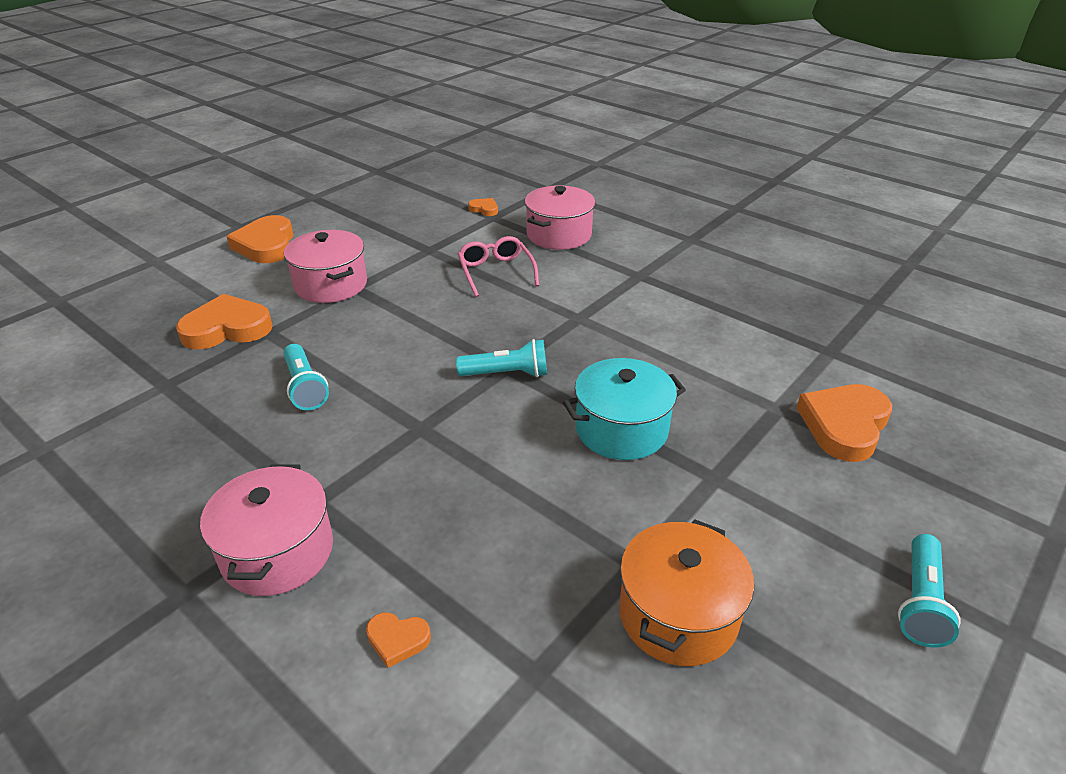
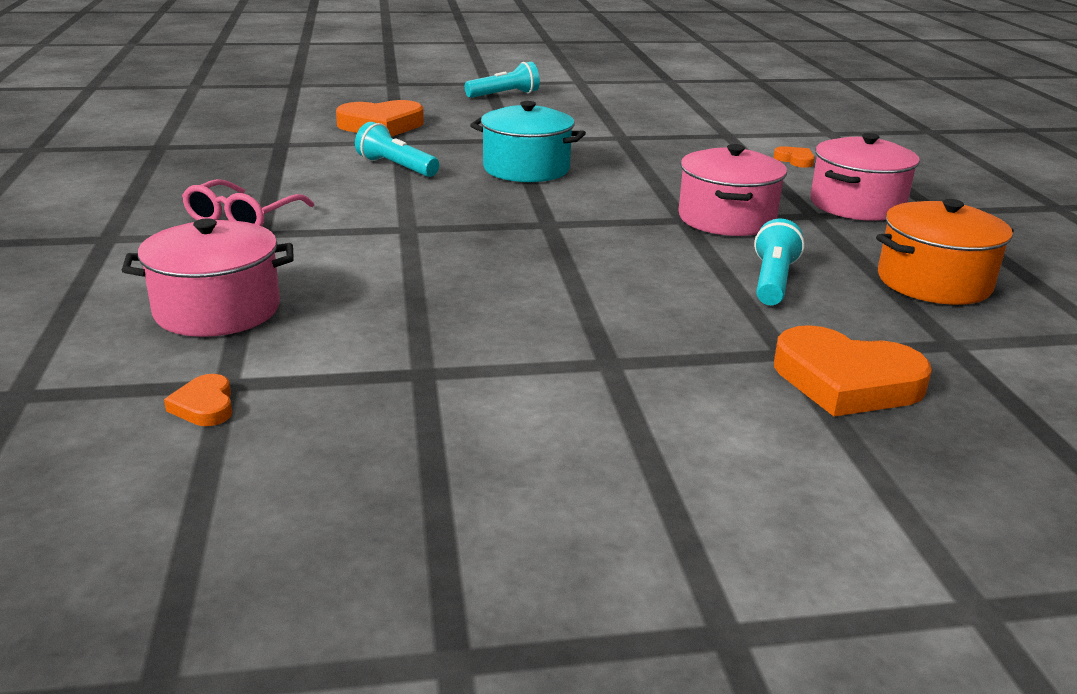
camera: 140 degrees left, 10 degrees down
orange heart [226,215,293,263] -> none
pink pot [284,230,367,303] -> pink pot moved to [678,144,787,236]
turquoise flashlight [456,339,547,377] -> turquoise flashlight moved to [355,122,439,177]
pink glasses [458,236,539,297] -> pink glasses moved to [182,179,314,226]
orange pot [619,519,754,666] -> orange pot moved to [876,199,1014,305]

